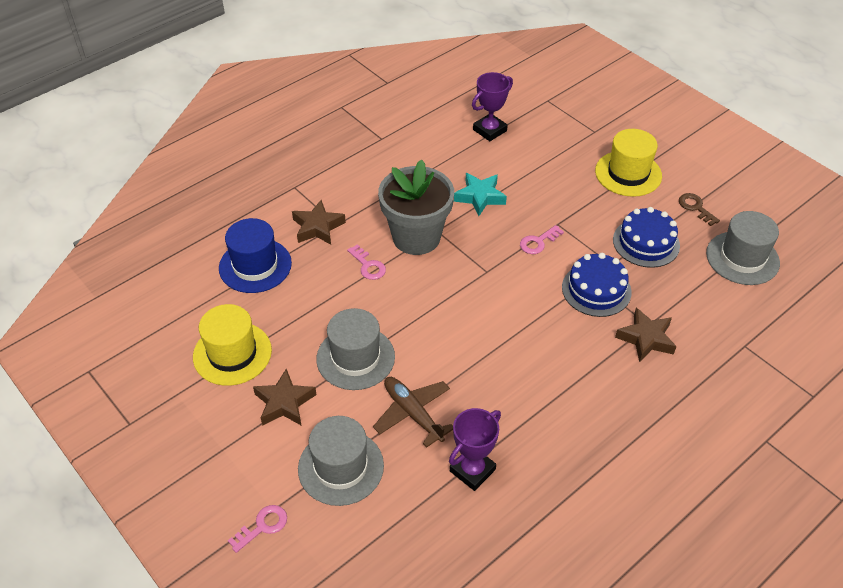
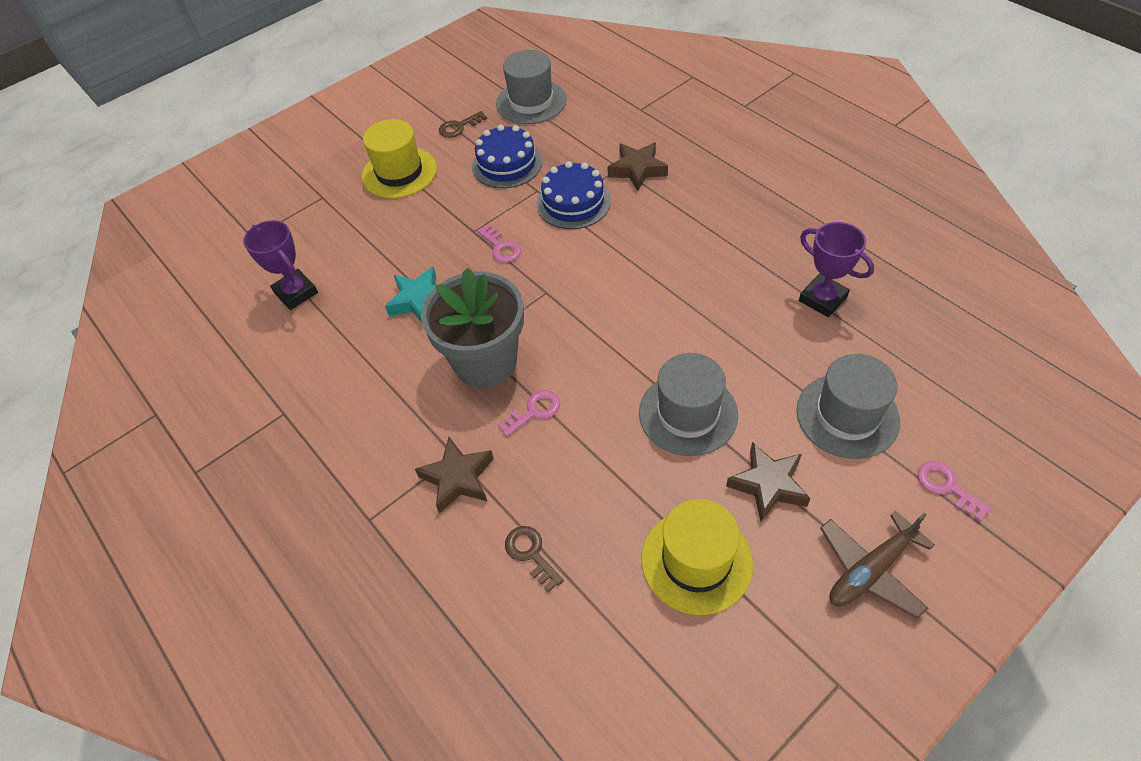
camera: 85 degrees left, 5 degrees up
blue hat [219,218,292,293] -> brown key [505,526,564,592]
brown plane [373,377,453,448] -> brown plane moved to [820,511,935,619]

